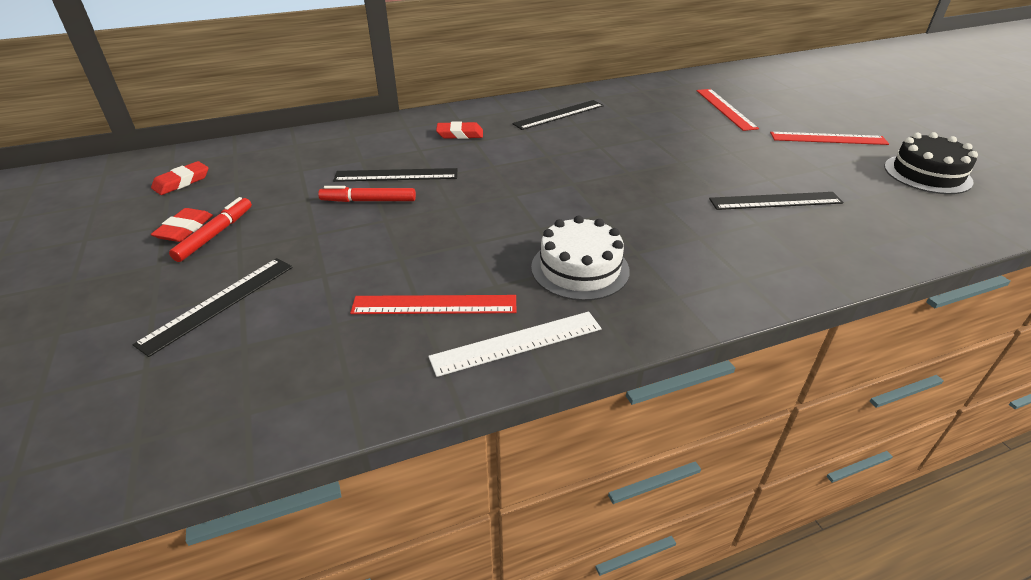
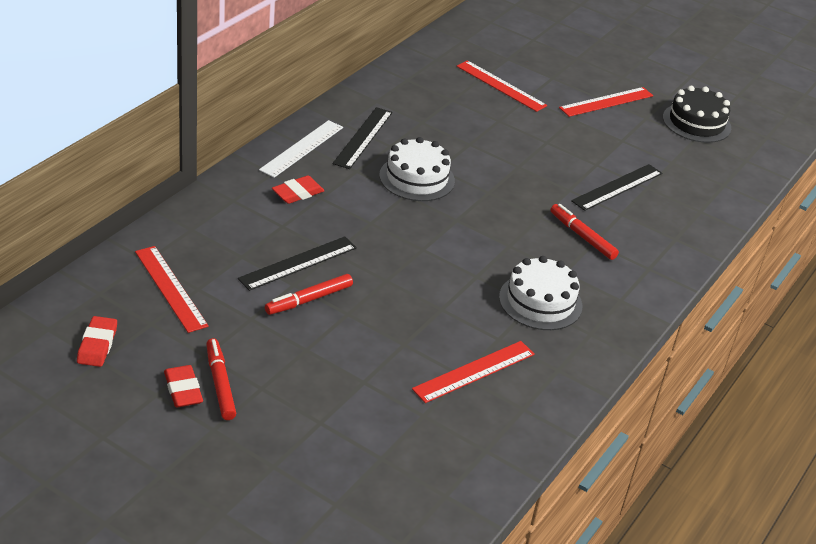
camera: 40 degrees left, 0 degrees up
black ruler [133,258,293,357] -> none
white ruler [428,312,601,377] -> white ruler moved to [259,120,343,178]
none -> red ruler [135,246,209,333]
none -> white cake [379,137,455,201]
none -> red marker [550,204,619,260]

